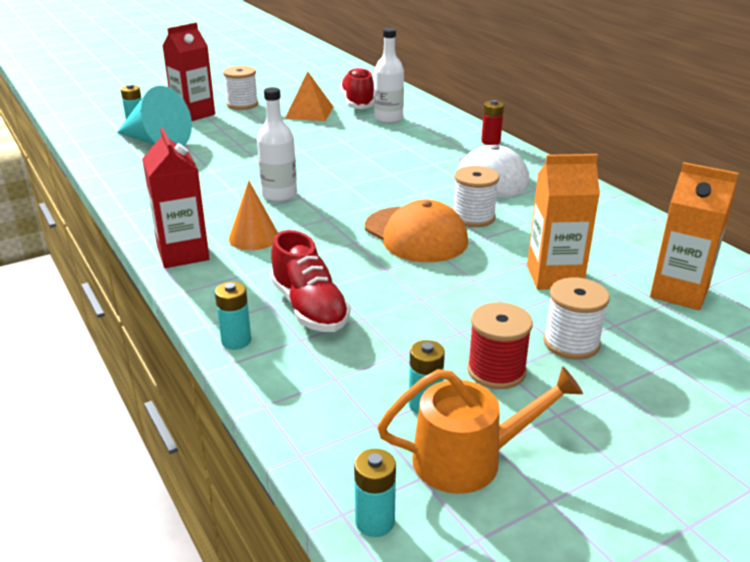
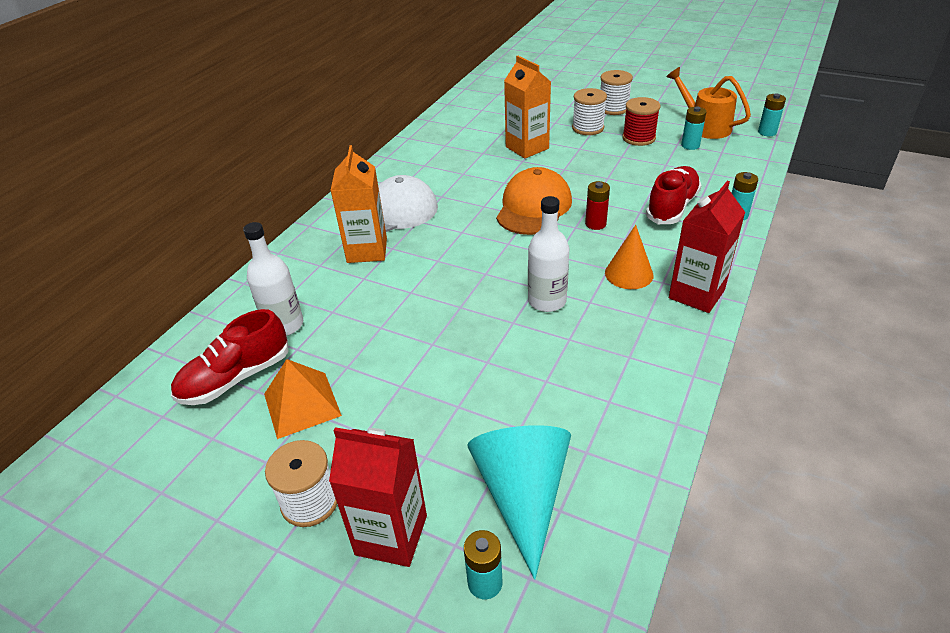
camera: 120 degrees left, 10 degrees up
white spool [454,166,499,227] -> white spool moved to [600,70,633,115]
red battery [481,100,504,145] -> red battery moved to [585,181,610,230]
orange carton [650,162,739,310] -> orange carton moved to [330,145,387,263]

